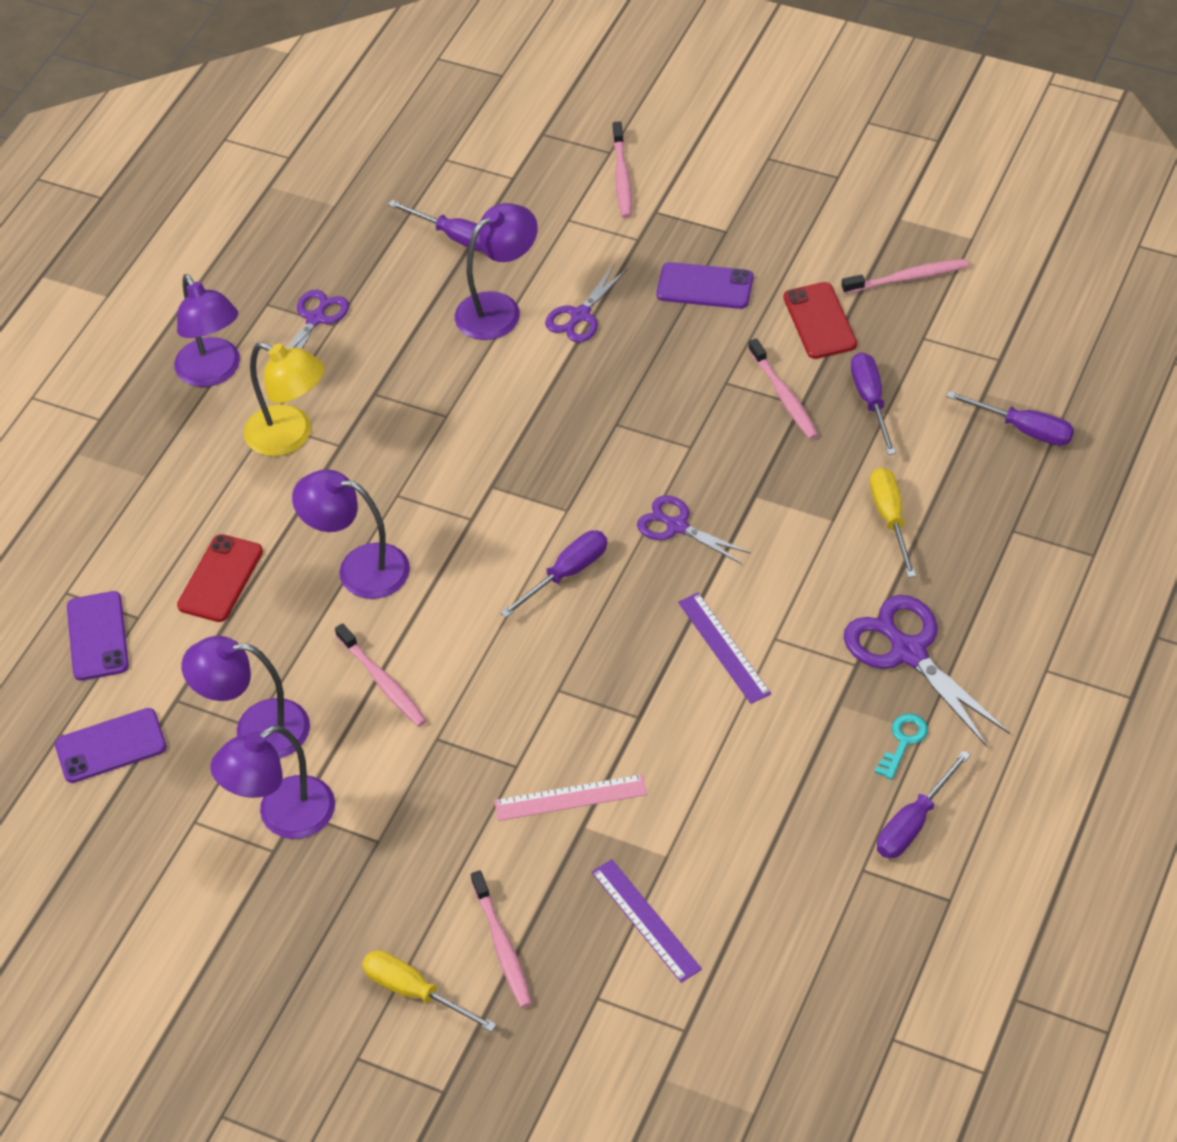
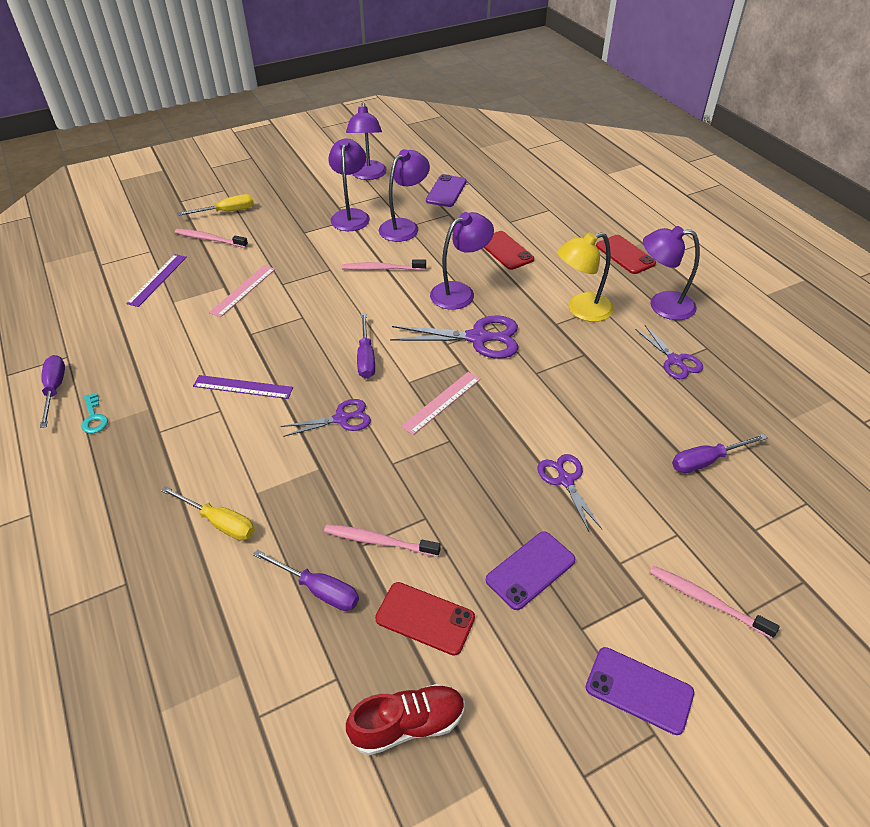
camera: 125 degrees right, 5 degrees down
purple phone [67,591,129,681] -> purple phone moved to [586,647,694,735]
purple lamp [455,203,538,340] -> purple lamp moved to [346,103,387,180]
purple ruler [591,859,702,983] -> purple ruler turned 75 degrees counterclockwise [126,254,187,307]
pink toothbrush [842,259,968,294] -> red shoe [346,684,465,755]
purple scissors [844,595,1010,747] -> purple scissors moved to [390,315,518,359]
purple screwdriver [946,391,1074,446] -> none
none -> pink ruler [401,372,481,435]
none -> red phone [596,235,656,274]

